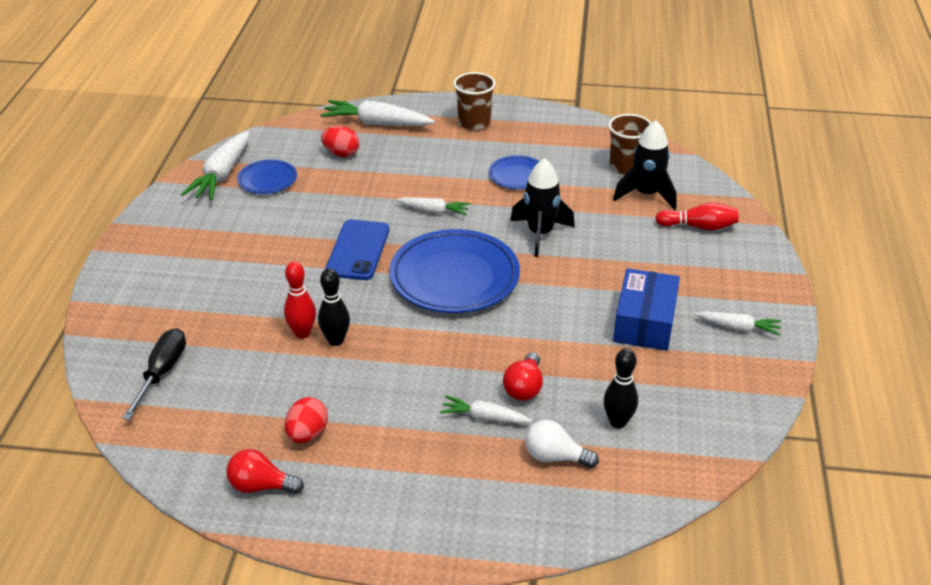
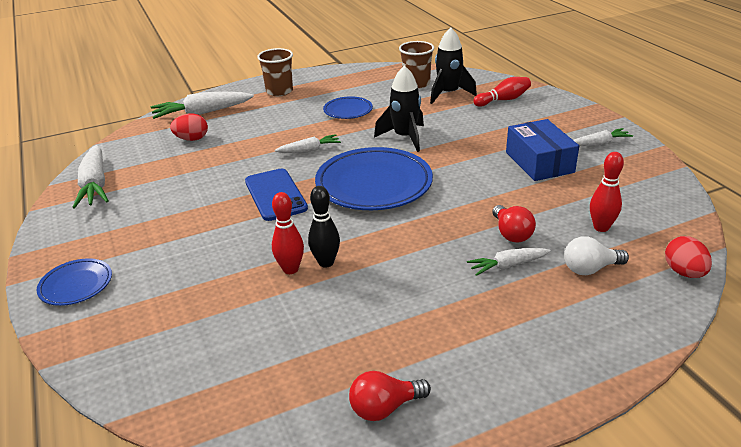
camera: 30 degrees left, 5 degrees down
black screwdriver [122,328,186,420] -> none
blue plate [237,160,297,194] -> blue plate moved to [37,258,112,306]
red egg [285,397,328,443] -> red egg moved to [665,236,712,278]
black bowling pin [603,348,638,428] -> red bowling pin [590,152,624,232]

